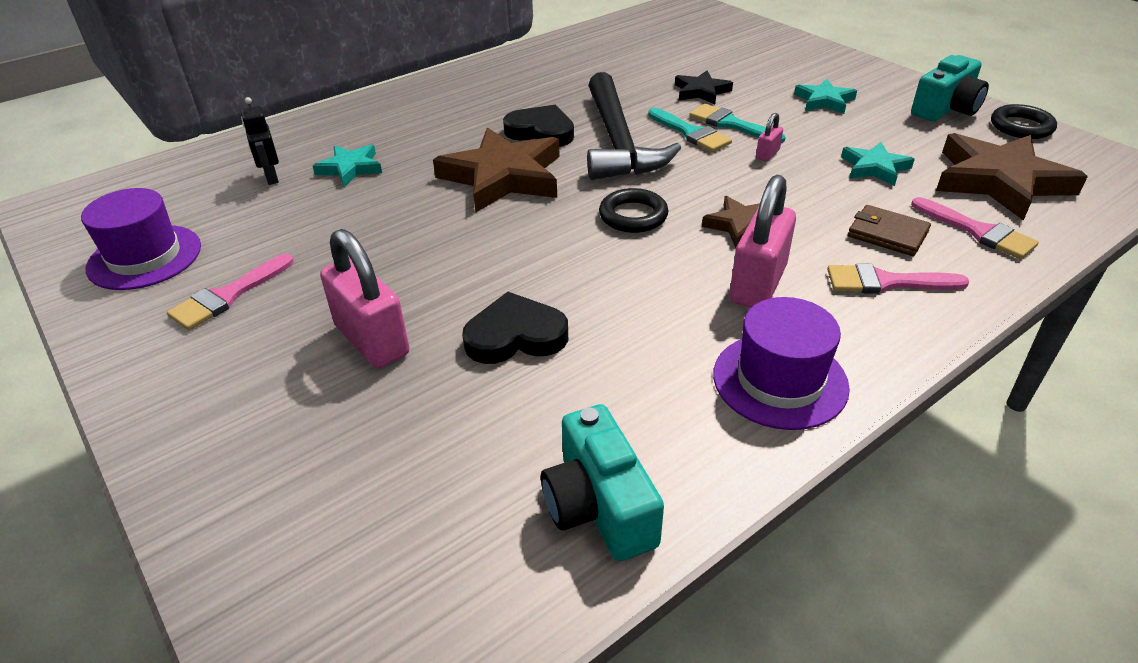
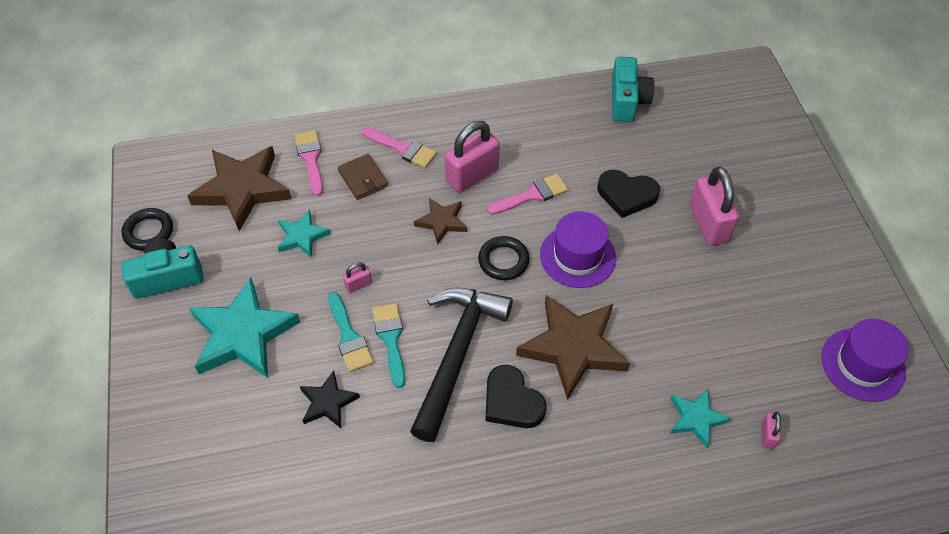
camera: 155 degrees left, 15 degrees up
pink brush [167,254,294,330] -> pink brush moved to [487,173,568,215]
black robot [241,97,279,185] -> pink padlock [762,412,781,449]
purple hat [713,297,850,430] -> purple hat moved to [540,211,616,288]
turquoise star [794,79,857,114] -> turquoise star [189,278,300,378], size x1.90

